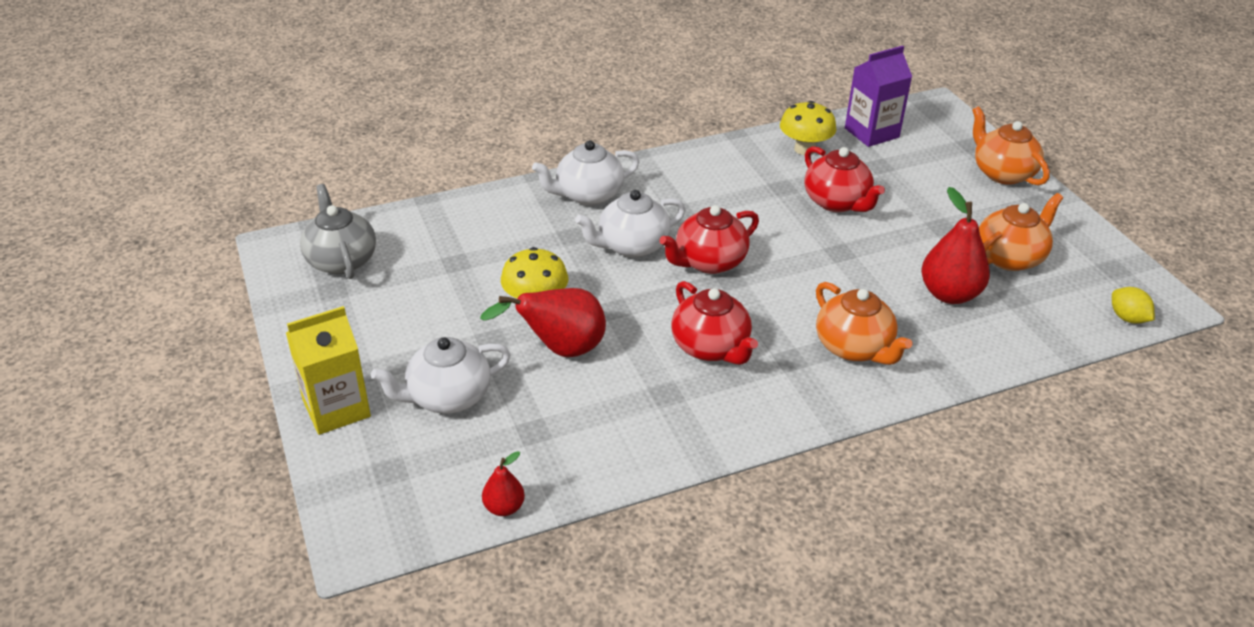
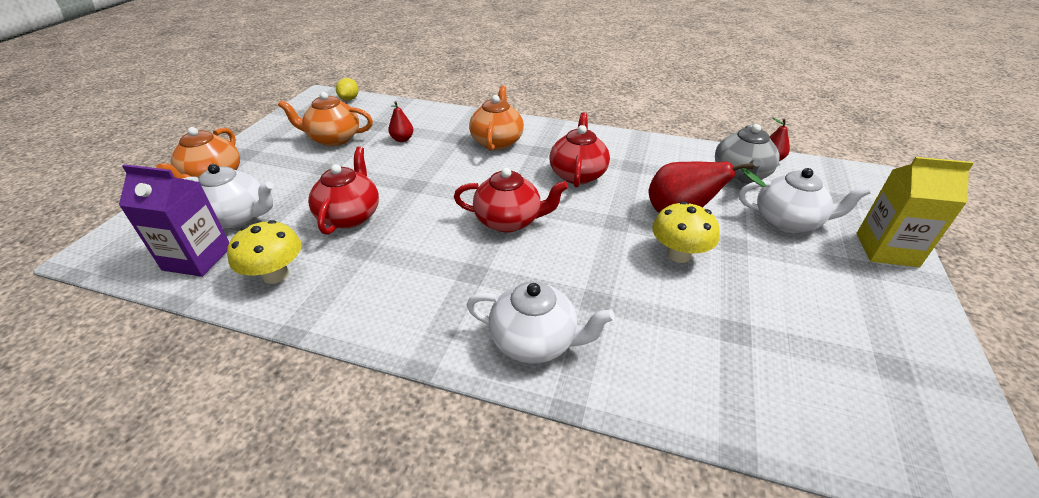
camera: 140 degrees left, 0 degrees up
grey teapot [300,184,376,279] -> grey teapot moved to [715,124,779,184]
white teapot [575,190,686,258] -> white teapot moved to [183,164,274,228]
red pear [921,187,990,304] -> red pear [388,101,413,142], size x0.53

